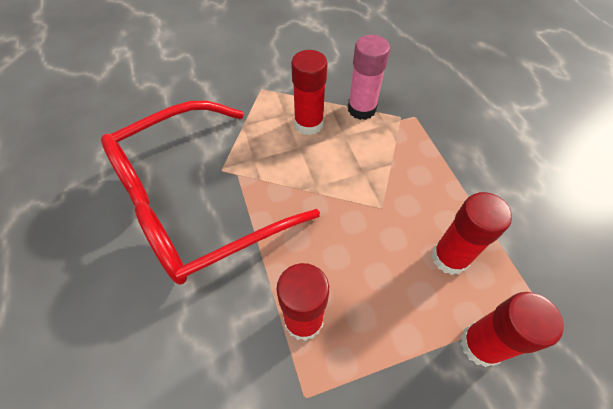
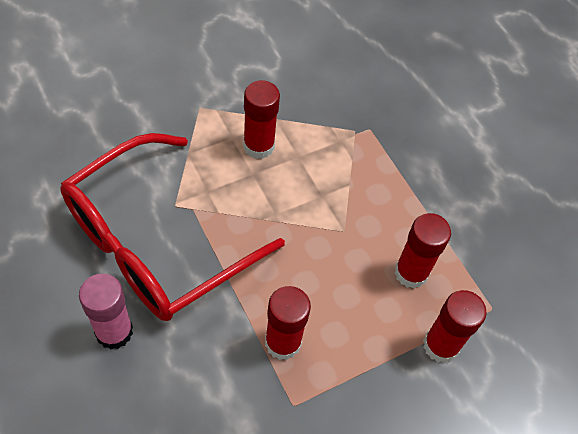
camera: 15 degrees left, 0 degrees up
pink glue stick [348,35,390,120] -> pink glue stick moved to [79,274,133,349]

